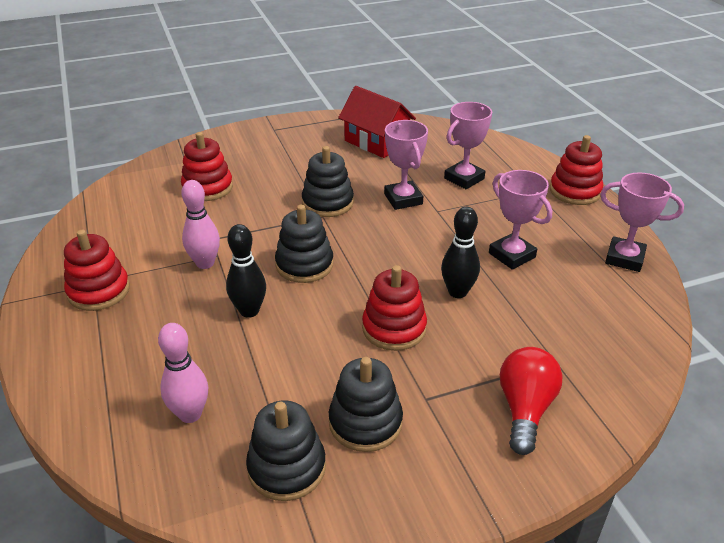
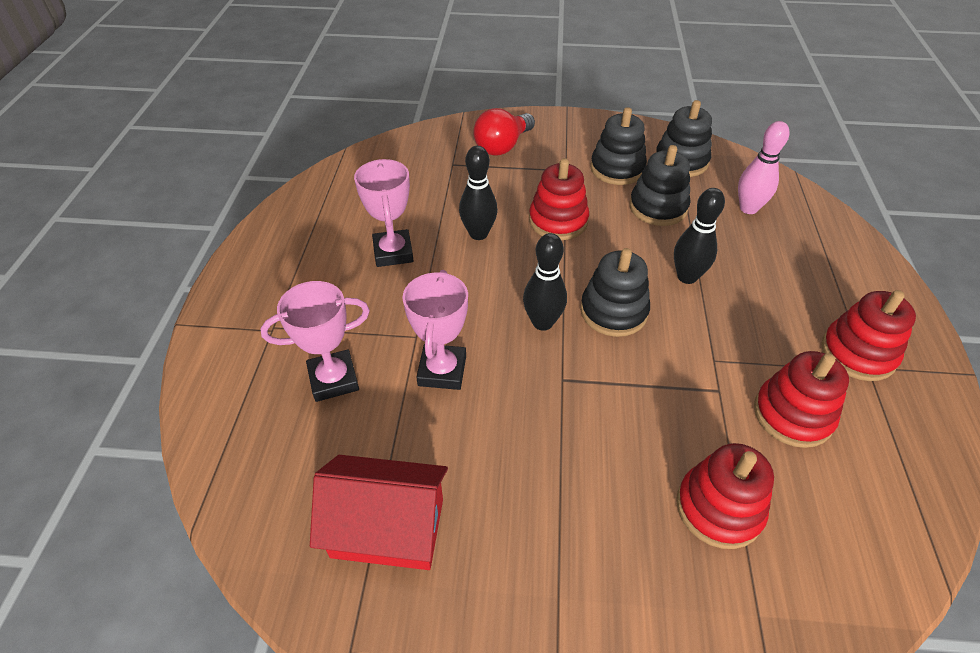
camera: 155 degrees left, 10 degrees up
pink bowling pin [181,180,220,269] -> none
black stacking toy [302,146,354,217] -> black stacking toy moved to [629,145,690,226]
red house [338,86,416,158] -> red house turned 60 degrees counterclockwise [310,455,448,570]
red stacking toy [550,135,603,205] -> red stacking toy moved to [754,351,849,448]
pink trophy [600,173,684,272] -> none
none -> black bowling pin [523,233,567,331]

